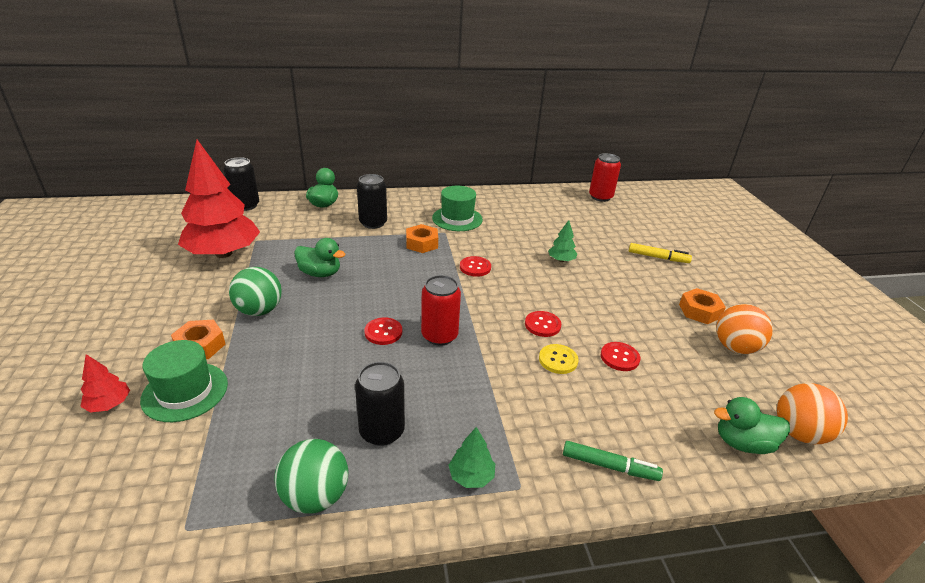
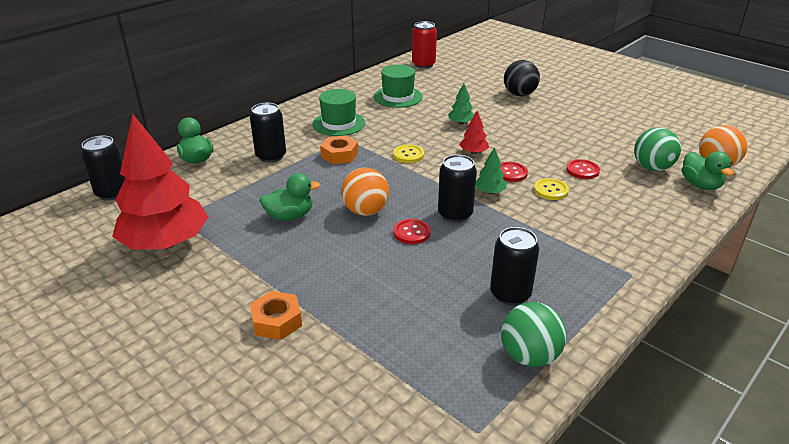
camera: 35 degrees left, 0 degrees up
red tree [80,354,130,413] -> red tree moved to [460,111,489,154]
green hat [140,340,228,422] -> green hat moved to [374,65,423,108]
green ball [229,267,282,316] -> green ball moved to [634,128,681,171]
red can [421,275,461,346] -> black can [438,155,477,223]
green tree [448,427,495,488] -> green tree moved to [476,147,507,194]
red button [460,256,491,277] -> yellow button [393,144,424,163]
green marker [563,441,663,481] -> none
yellow marker [629,243,692,263] -> black ball [504,60,540,96]
orange nut [679,288,726,324] -> none
green duck [714,397,790,454] -> green duck turned 75 degrees counterclockwise [682,151,734,190]
orange ball [716,304,773,354] -> orange ball moved to [341,168,389,216]

